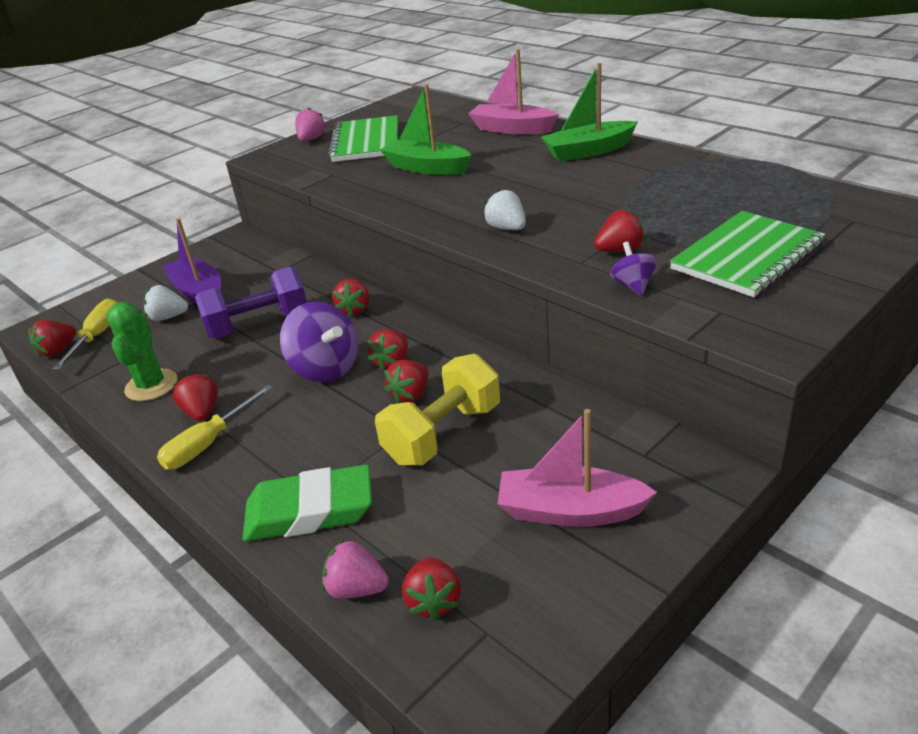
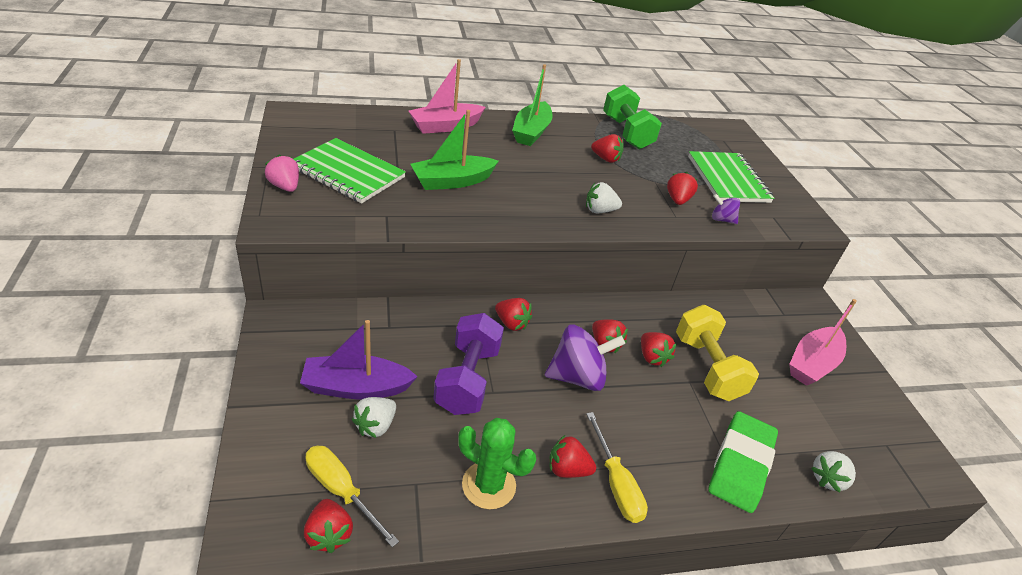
camera: 65 degrees left, 5 degrees up
pink strawberry [322,539,389,599] -> white strawberry [811,451,856,492]
red strawberry [402,557,461,621] -> red strawberry moved to [591,134,623,163]
none -> green dumbbell [603,85,662,149]

